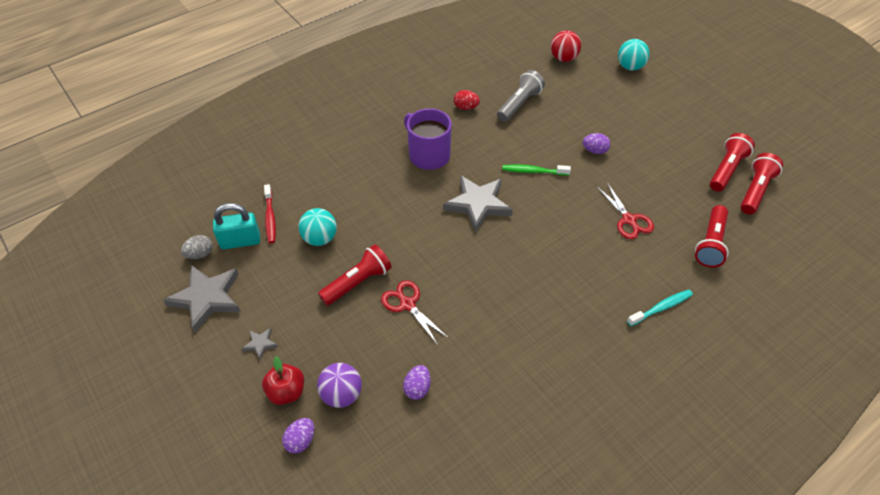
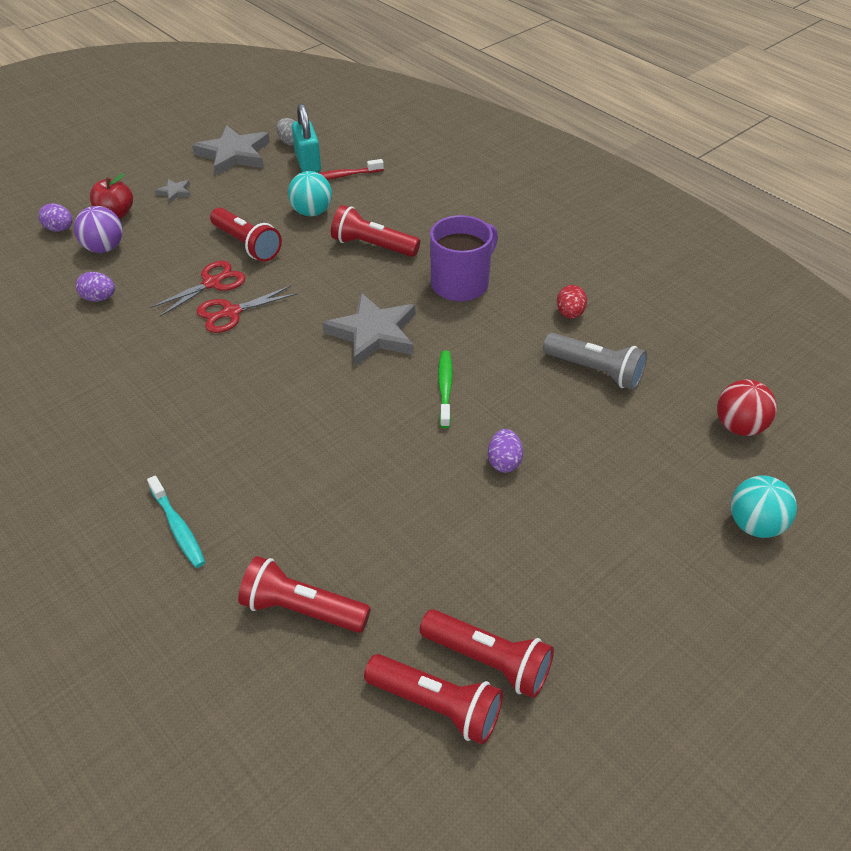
camera: 85 degrees right, 5 degrees down
red scissors [597,183,654,239] -> red scissors moved to [197,286,298,333]
none -> red flashlight [331,205,420,257]

